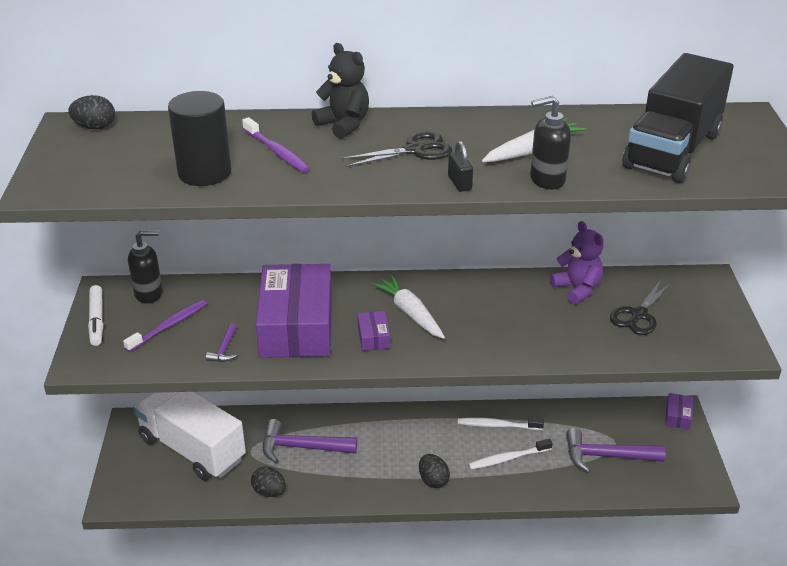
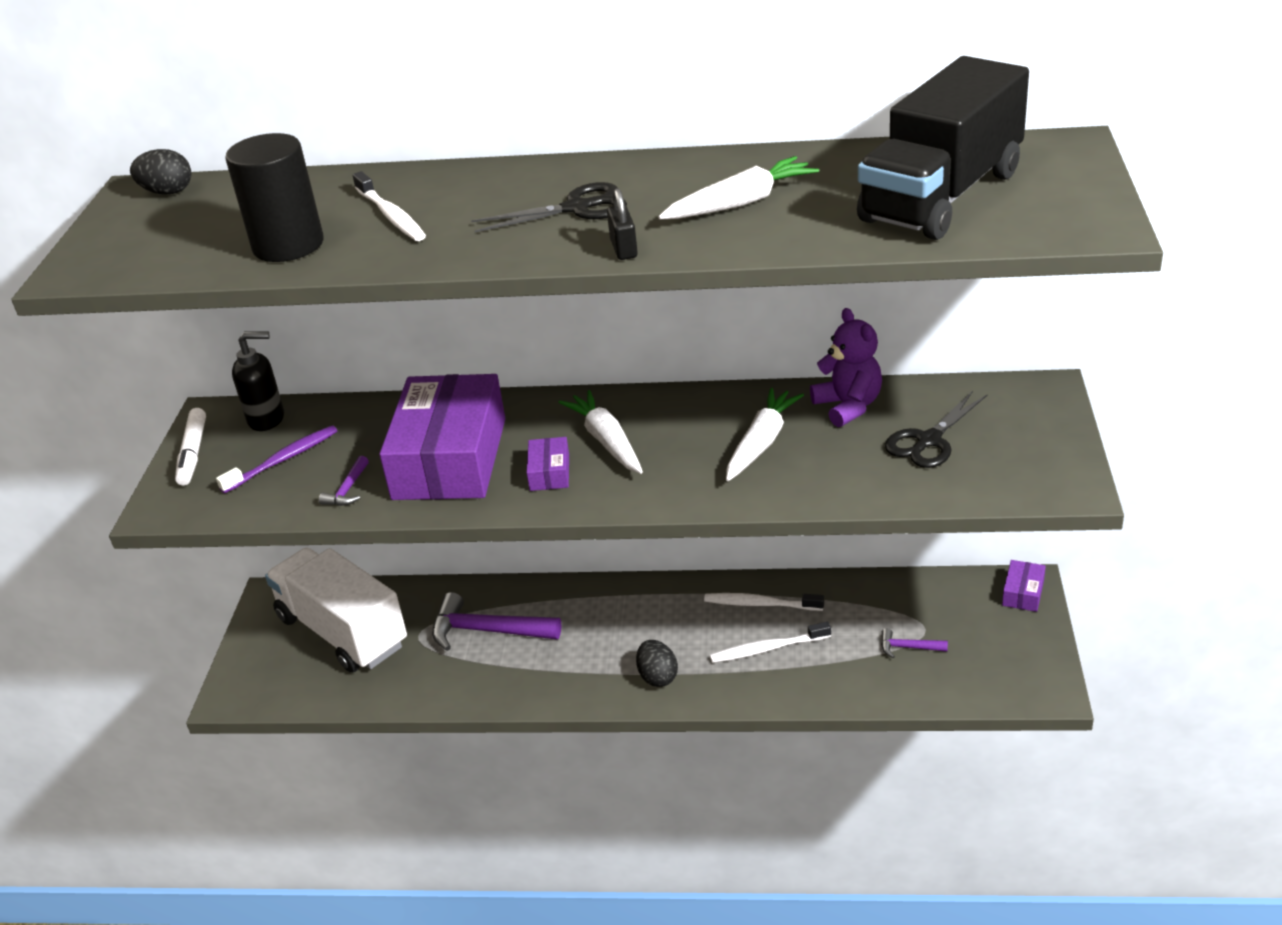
camera: 10 degrees right, 0 degrees up
purple toothbrush [242,117,310,173] -> white toothbrush [352,171,426,241]
black egg [251,466,286,497] -> none
black teddy bear [312,43,369,139] -> none
black soap dispenser [530,96,571,189] -> none
purple hammer [566,428,666,473] -> purple hammer [881,628,948,658], size x0.48
none -> white carrot [726,388,804,481]

